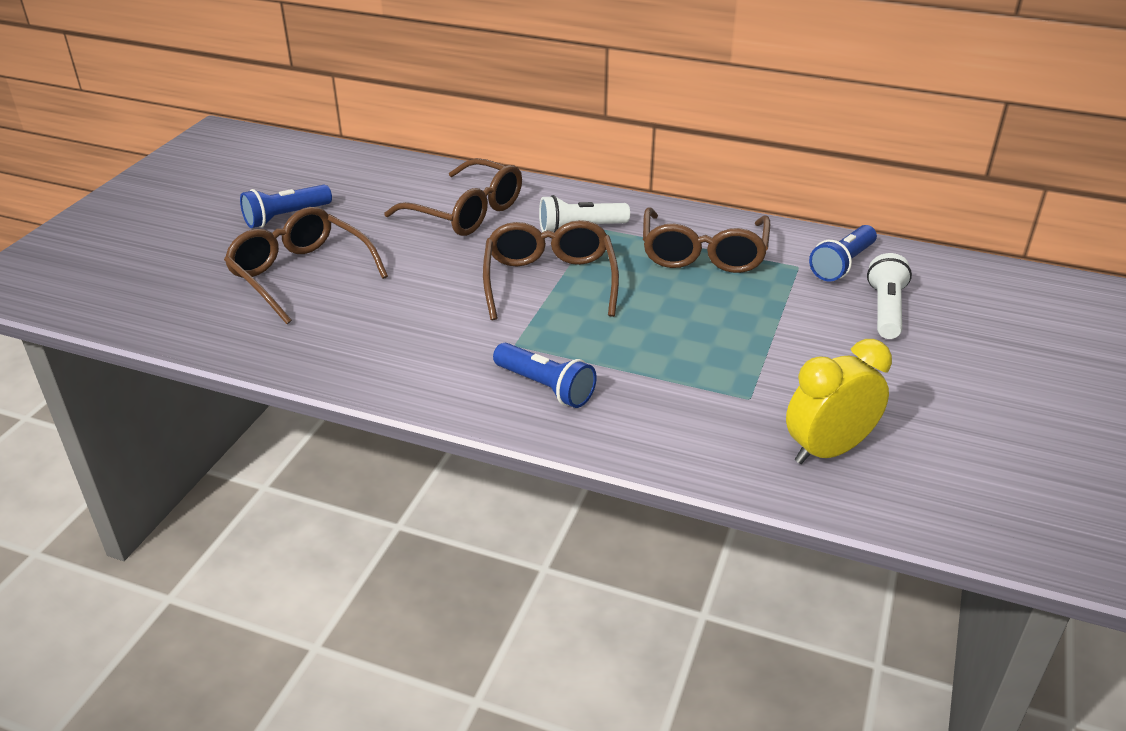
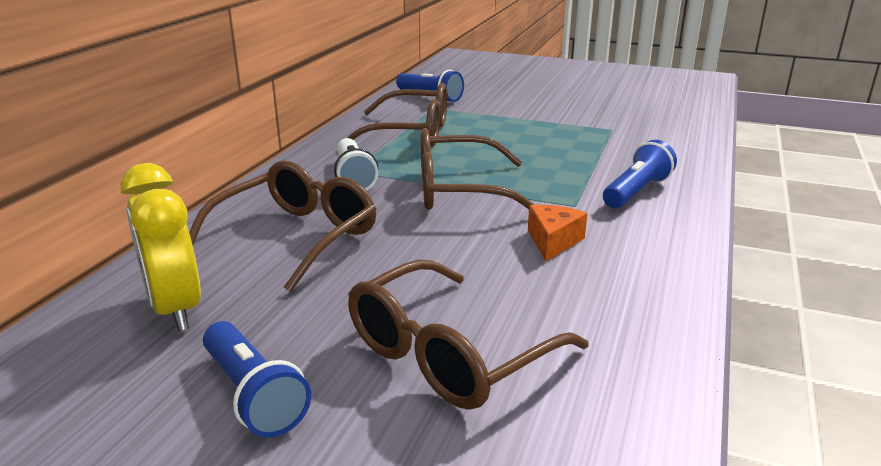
camera: 90 degrees left, 10 degrees down
yellow clock [786,339,892,464] -> yellow clock moved to [121,163,201,331]
white flashlight [867,253,912,339] -> none
none -> orange cheese [528,205,587,261]

